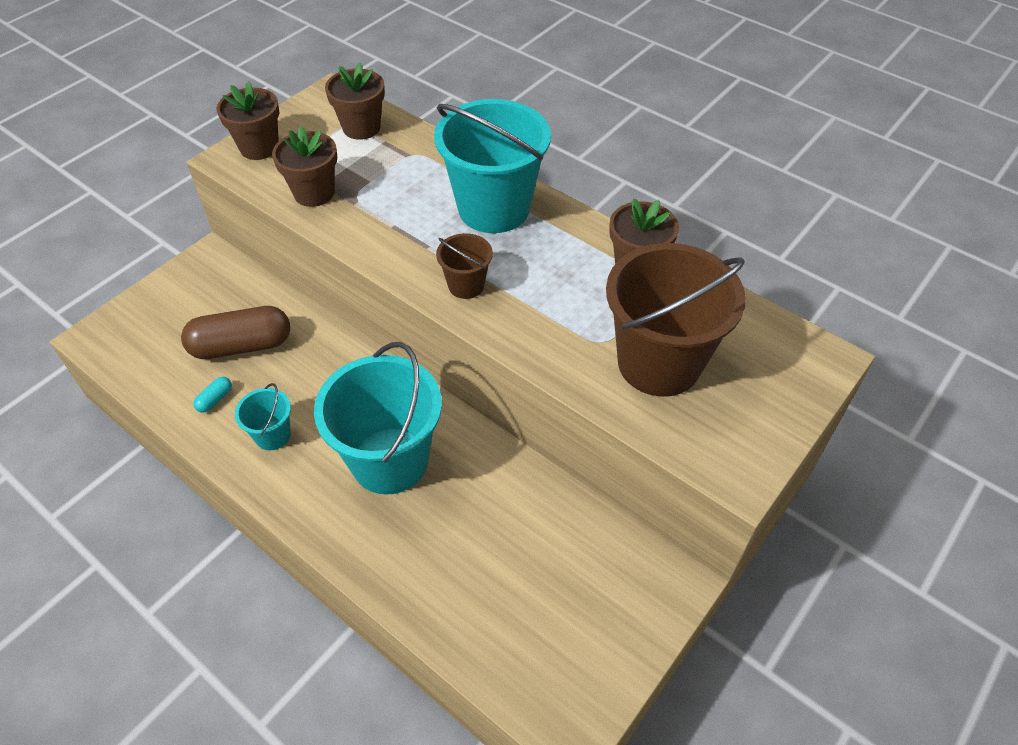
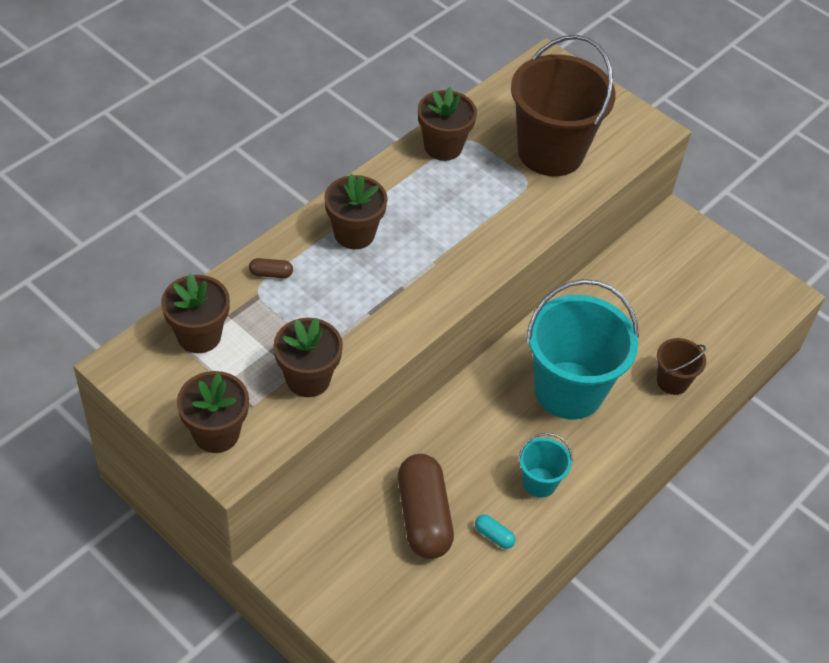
camera: 90 degrees left, 0 degrees up
turquoise bucket [434,99,551,233] -> brown flower pot [324,174,388,249]
brown bucket [436,233,493,299] -> brown bucket moved to [657,338,706,395]
none -> brown capsule [249,258,293,278]

